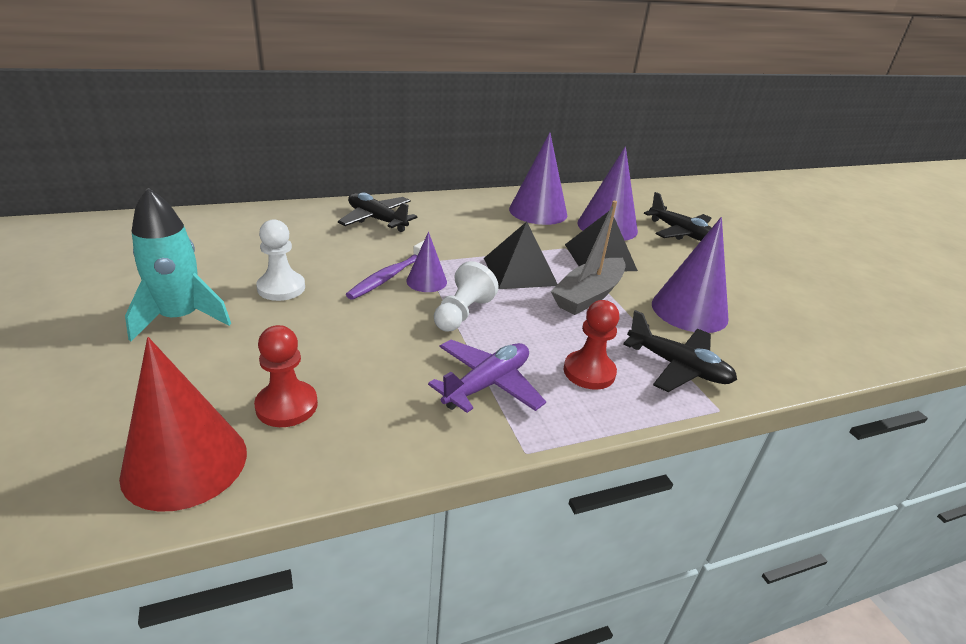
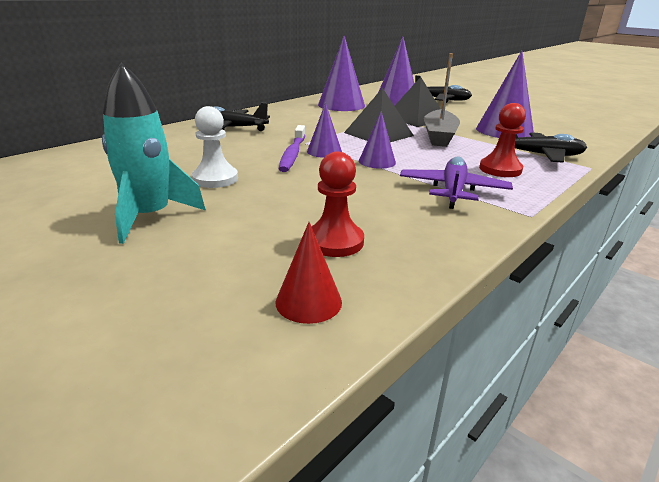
camera: 25 degrees left, 5 degrees down
red cone [119,337,247,512] -> red cone [275,222,342,324], size x0.54
white pawn [434,261,499,332] -> purple cone [359,111,396,169]

